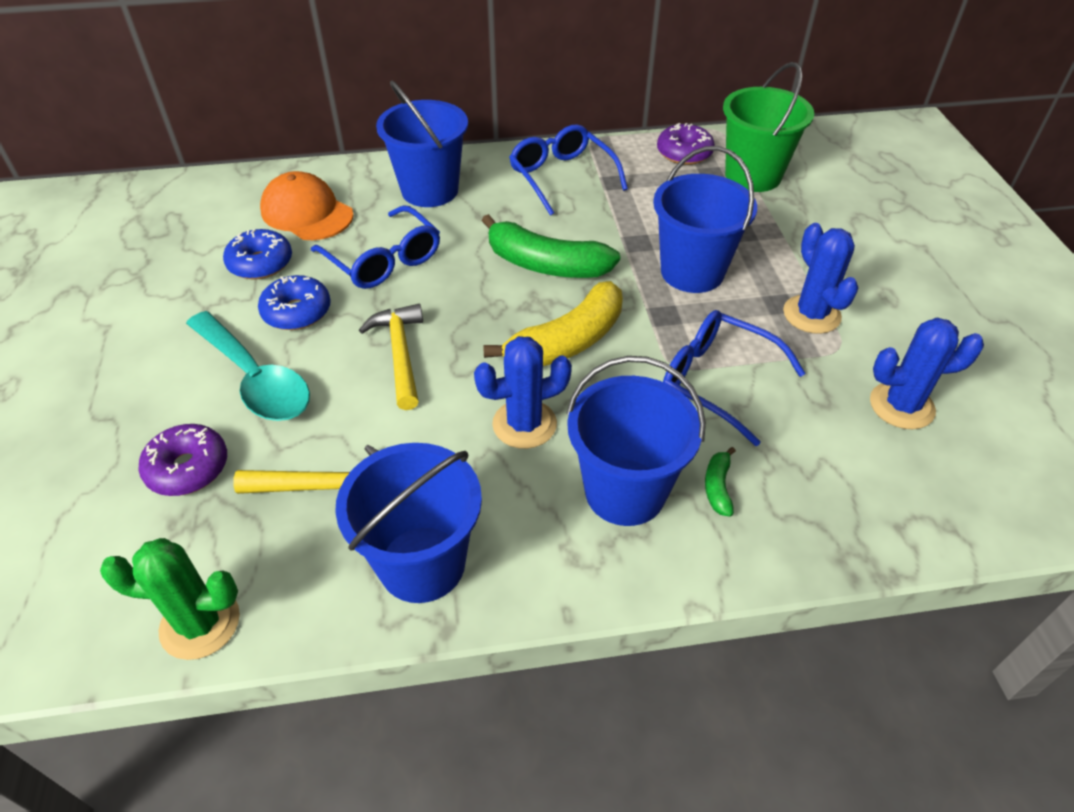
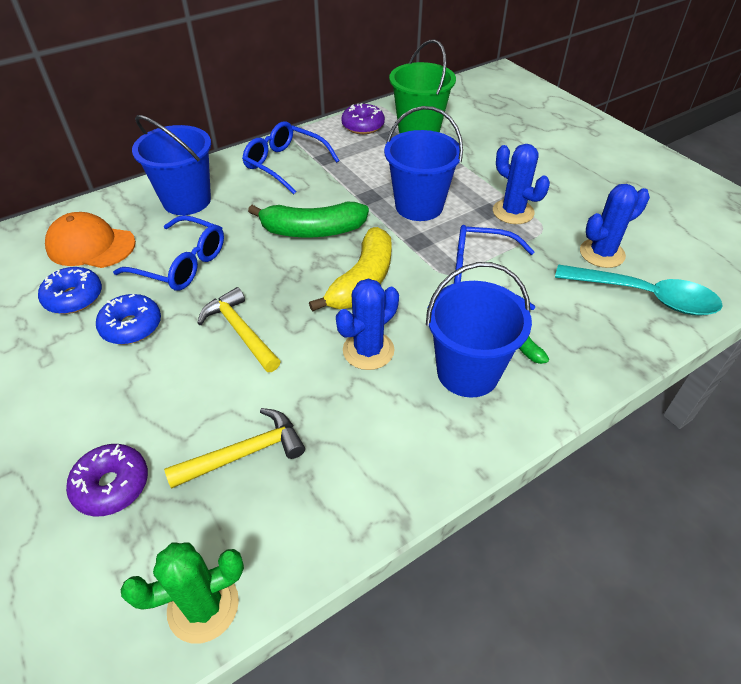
camera: 25 degrees left, 0 degrees up
turquoise spoon [186,311,310,421] -> turquoise spoon moved to [555,264,723,315]
blue bucket [335,443,482,603] -> none

